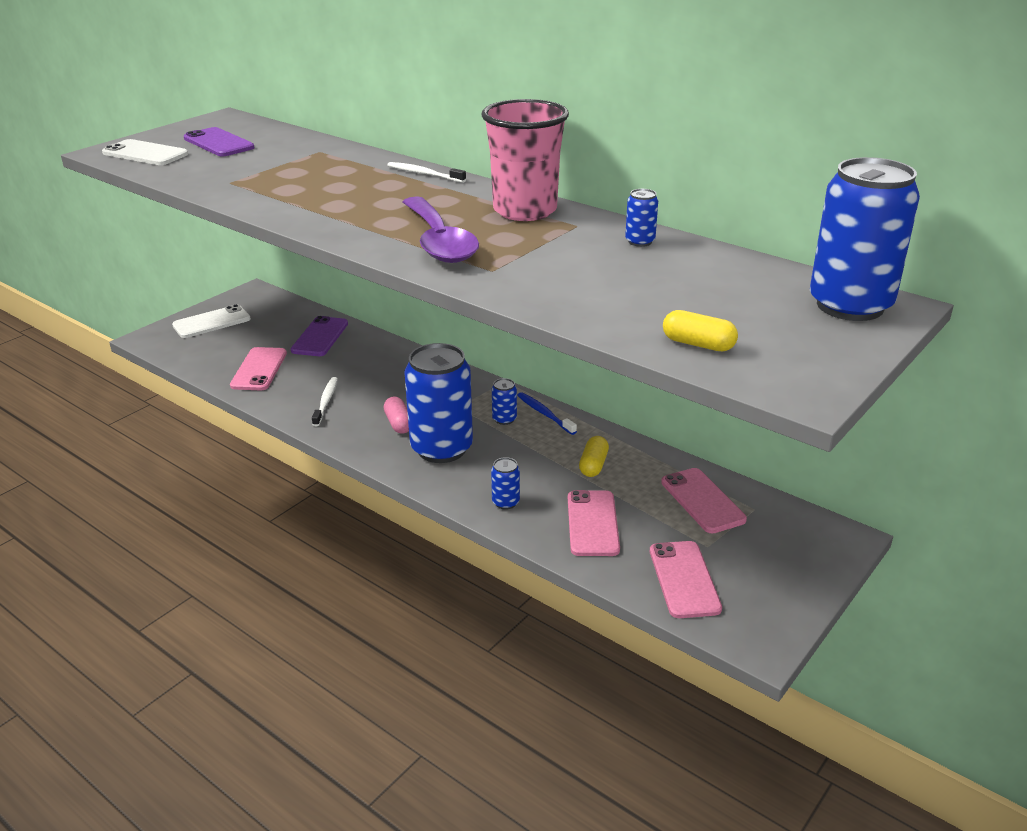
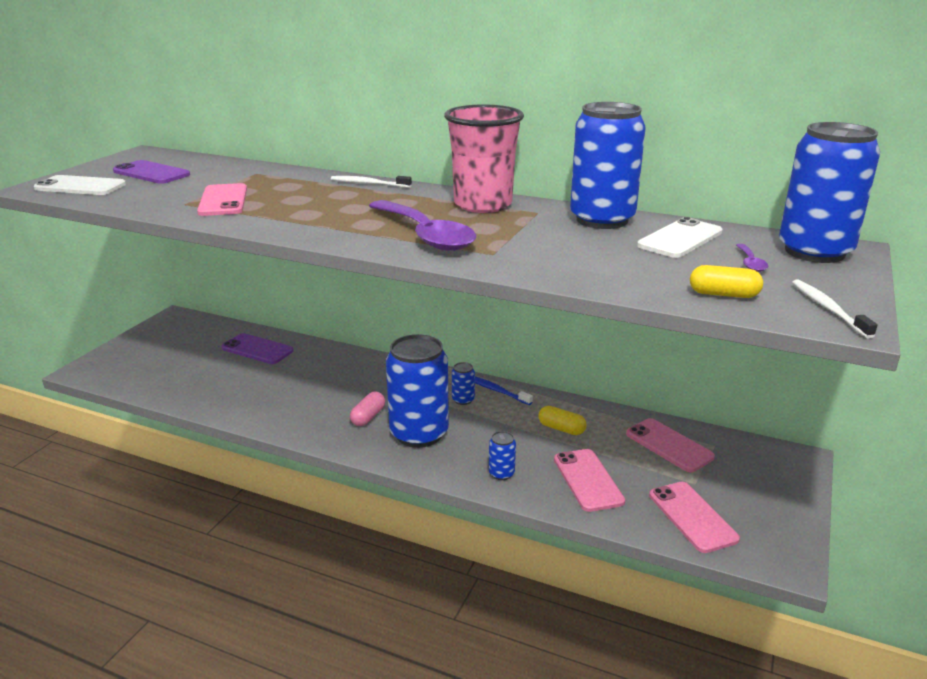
camera: 15 degrees left, 5 degrees down
white phone [172,304,251,338] -> white phone moved to [637,217,723,258]
pink phone [230,347,287,390] -> pink phone moved to [197,183,247,216]
purple phone [291,316,348,356] -> purple phone turned 60 degrees counterclockwise [221,333,294,364]
white toothbrush [312,377,338,426] -> white toothbrush moved to [792,279,878,339]
pink capsule [383,397,409,434] -> pink capsule turned 60 degrees clockwise [350,392,385,426]
yellow capsule [579,436,609,477] -> yellow capsule turned 60 degrees counterclockwise [539,406,586,435]
blue can [625,189,658,247] -> blue can [570,102,646,229], size x2.42
none -> purple spoon [736,244,768,272]

